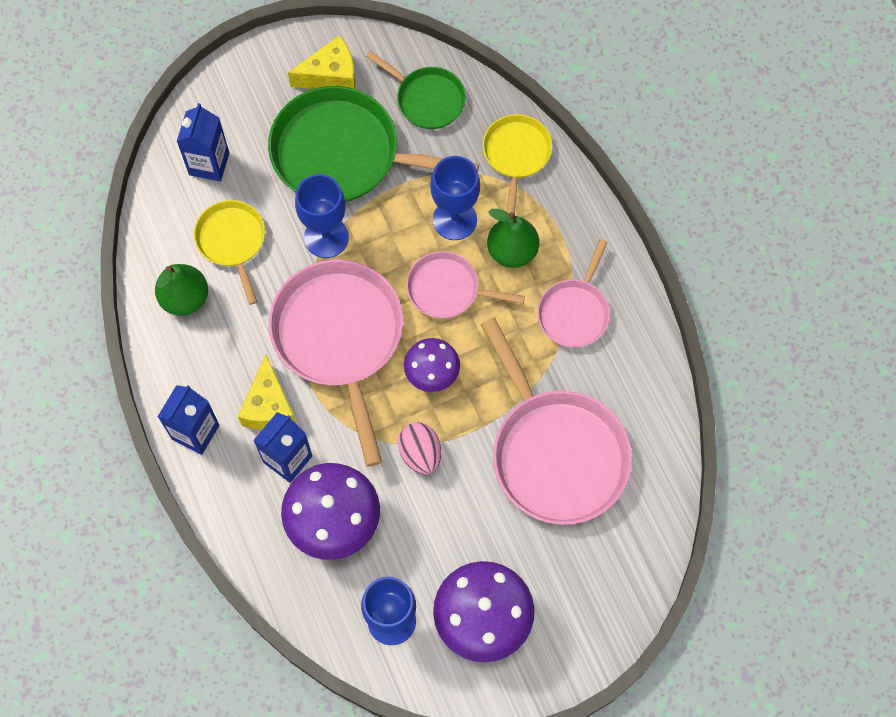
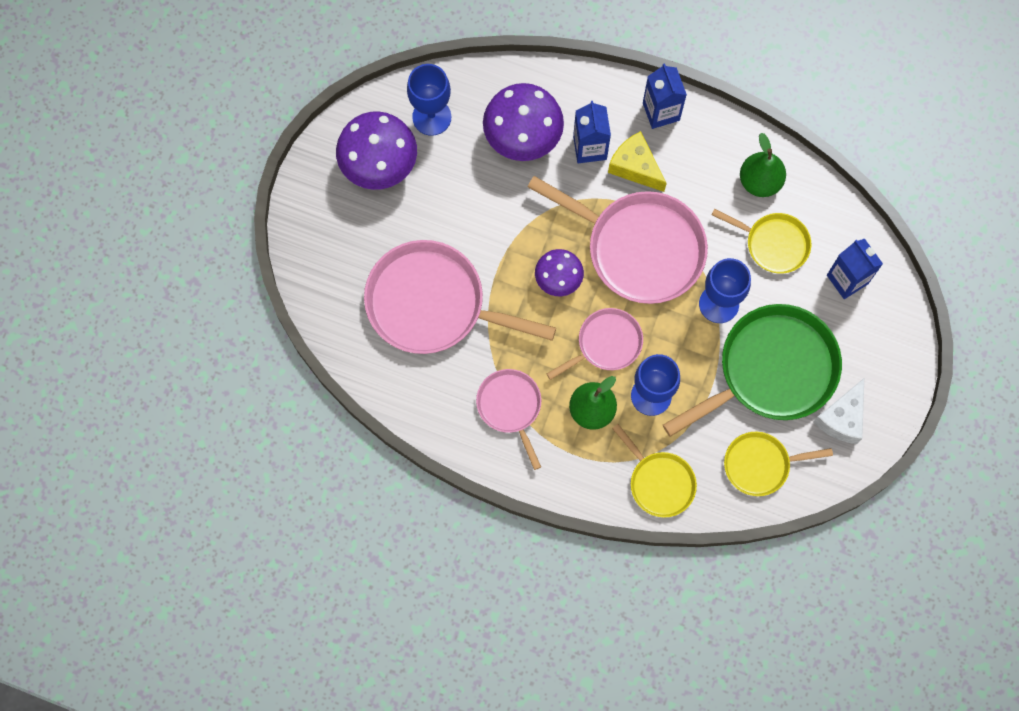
camera: 135 degrees right, 5 degrees up
yellow cheese [288,36,355,89] -> white cheese [813,378,864,444]
green pan [366,51,466,129] -> yellow pan [724,431,833,496]
pink egg [398,422,441,475] -> none

